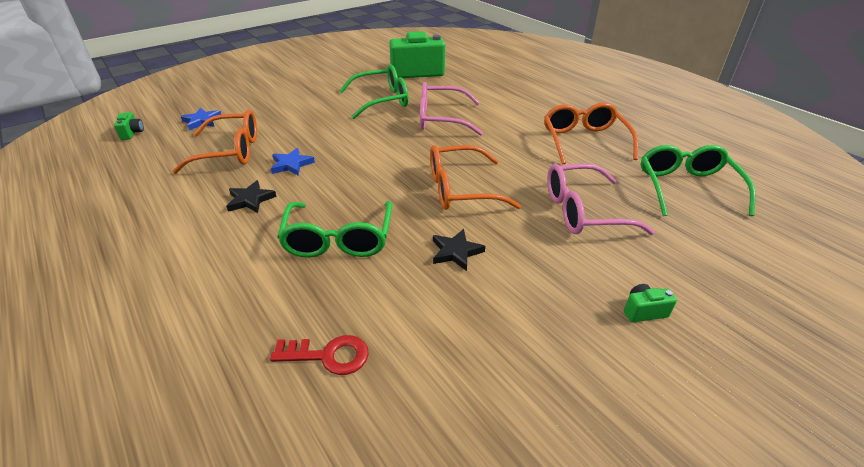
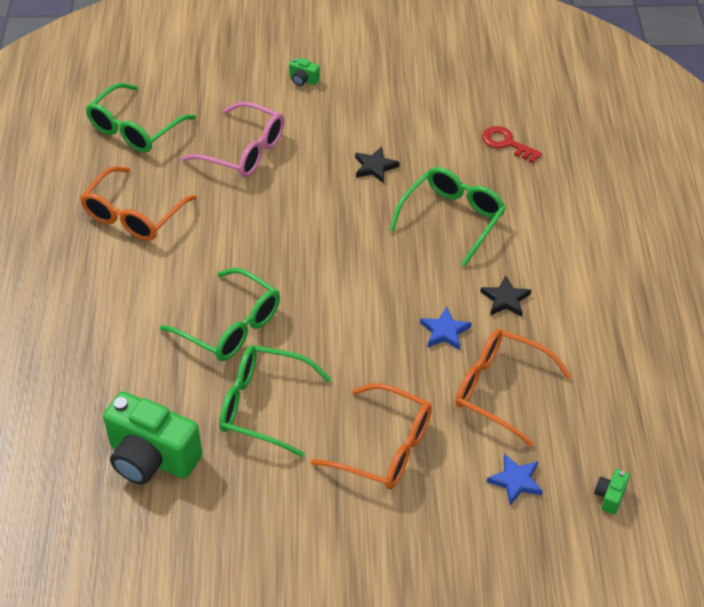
camera: 145 degrees left, 10 degrees up
pink glasses [420,82,483,136] -> green glasses [160,268,280,361]
orange glasses [430,145,521,210] -> orange glasses moved to [310,383,432,489]

